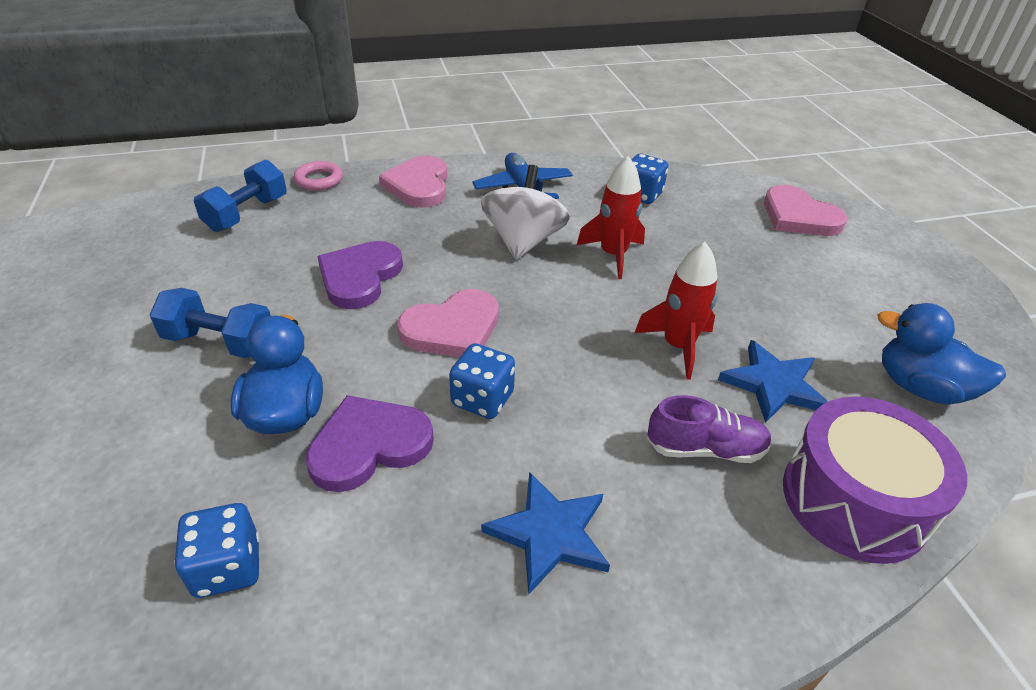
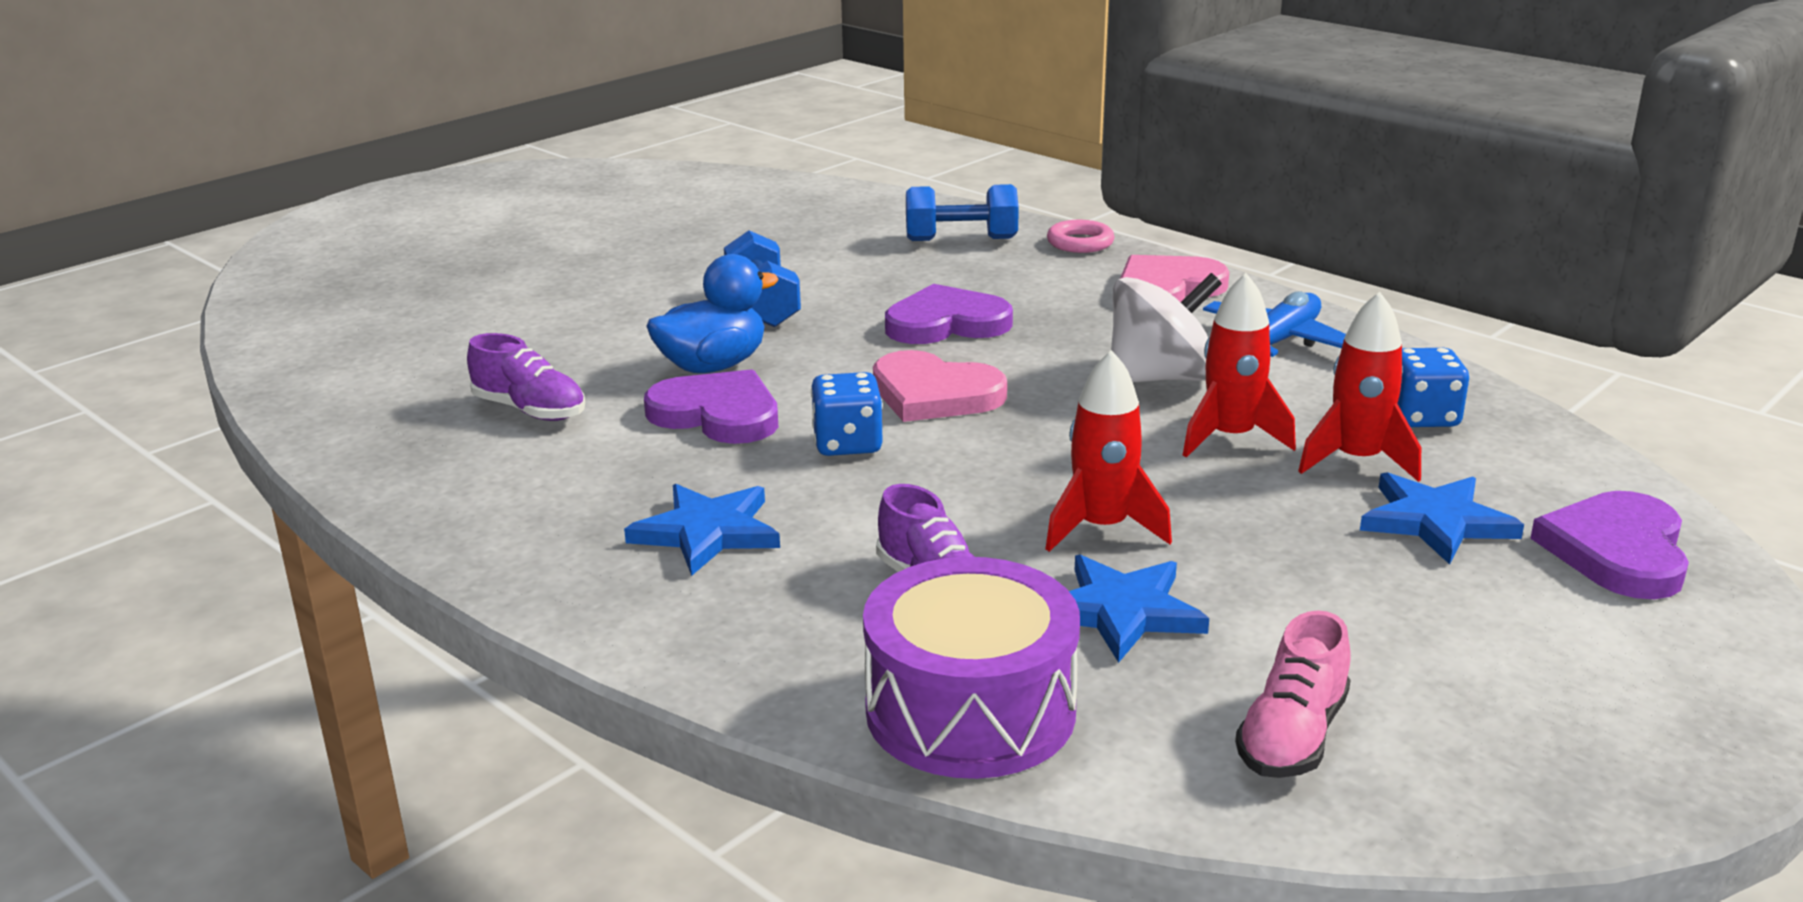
camera: 60 degrees right, 15 degrees down
blue dice [174,503,260,598] -> purple shoe [467,333,585,421]
pink heart [764,185,847,236] -> purple heart [1530,491,1689,599]
blue duck [877,303,1006,405] -> pink shoe [1235,610,1351,778]
none -> red rocket [1298,291,1421,482]
none -> blue star [1360,472,1524,564]

